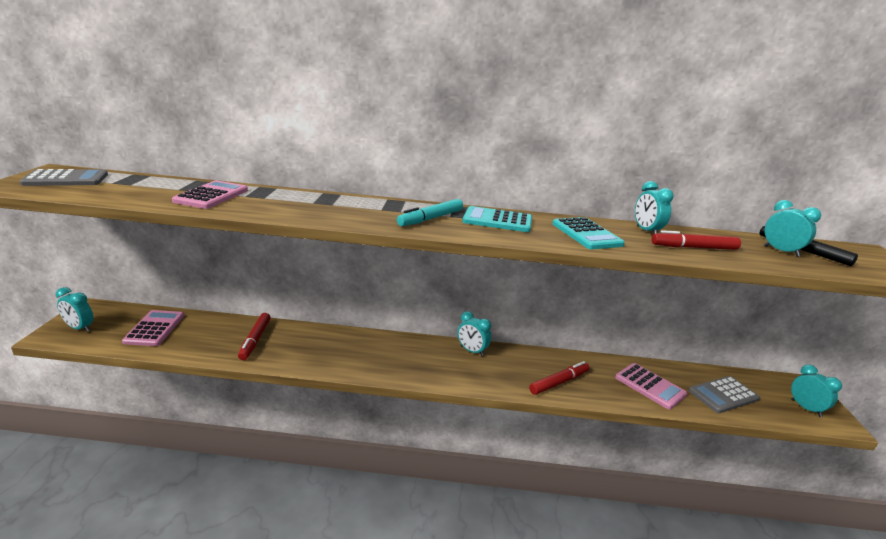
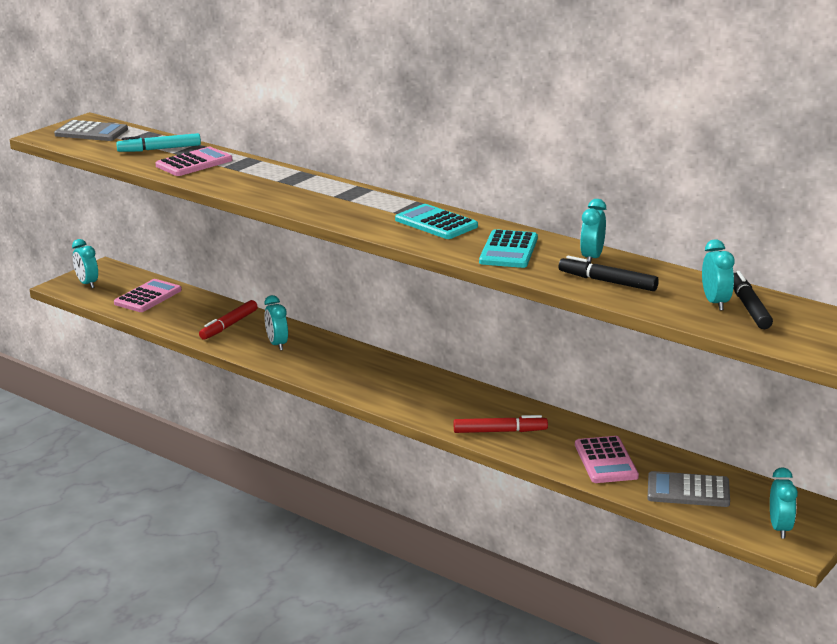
camera: 35 degrees right, 0 degrees up
turquoise marker [397,199,463,226] -> turquoise marker moved to [116,133,201,152]
turquoise clock [457,311,491,356] -> turquoise clock moved to [264,295,288,351]
red marker [652,230,741,250] -> black marker [559,256,659,291]

